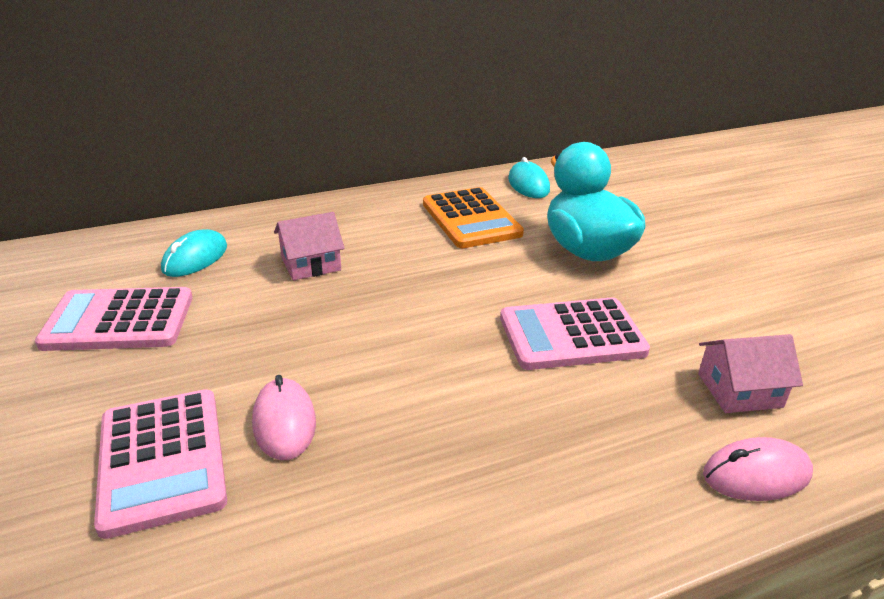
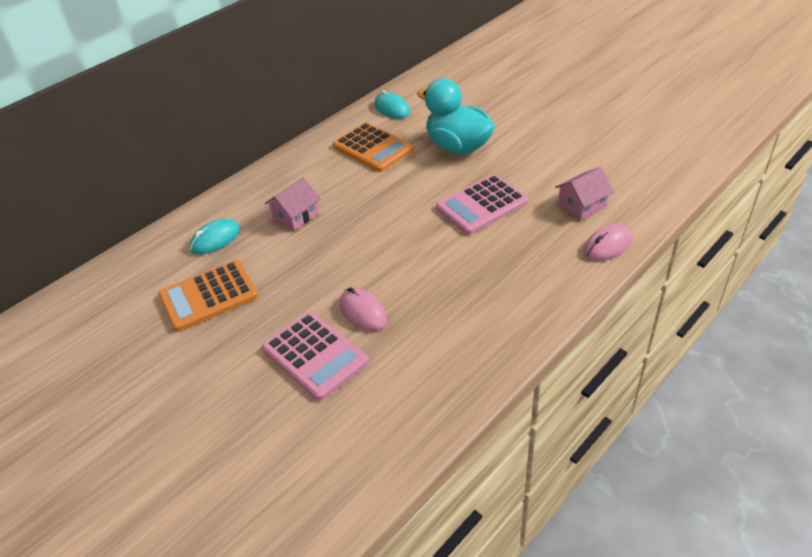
camera: 20 degrees left, 10 degrees up
pink calculator [35,287,193,351] -> orange calculator [158,260,258,332]
turquoise mouse [161,229,227,277] -> turquoise mouse turned 45 degrees clockwise [190,219,240,254]

